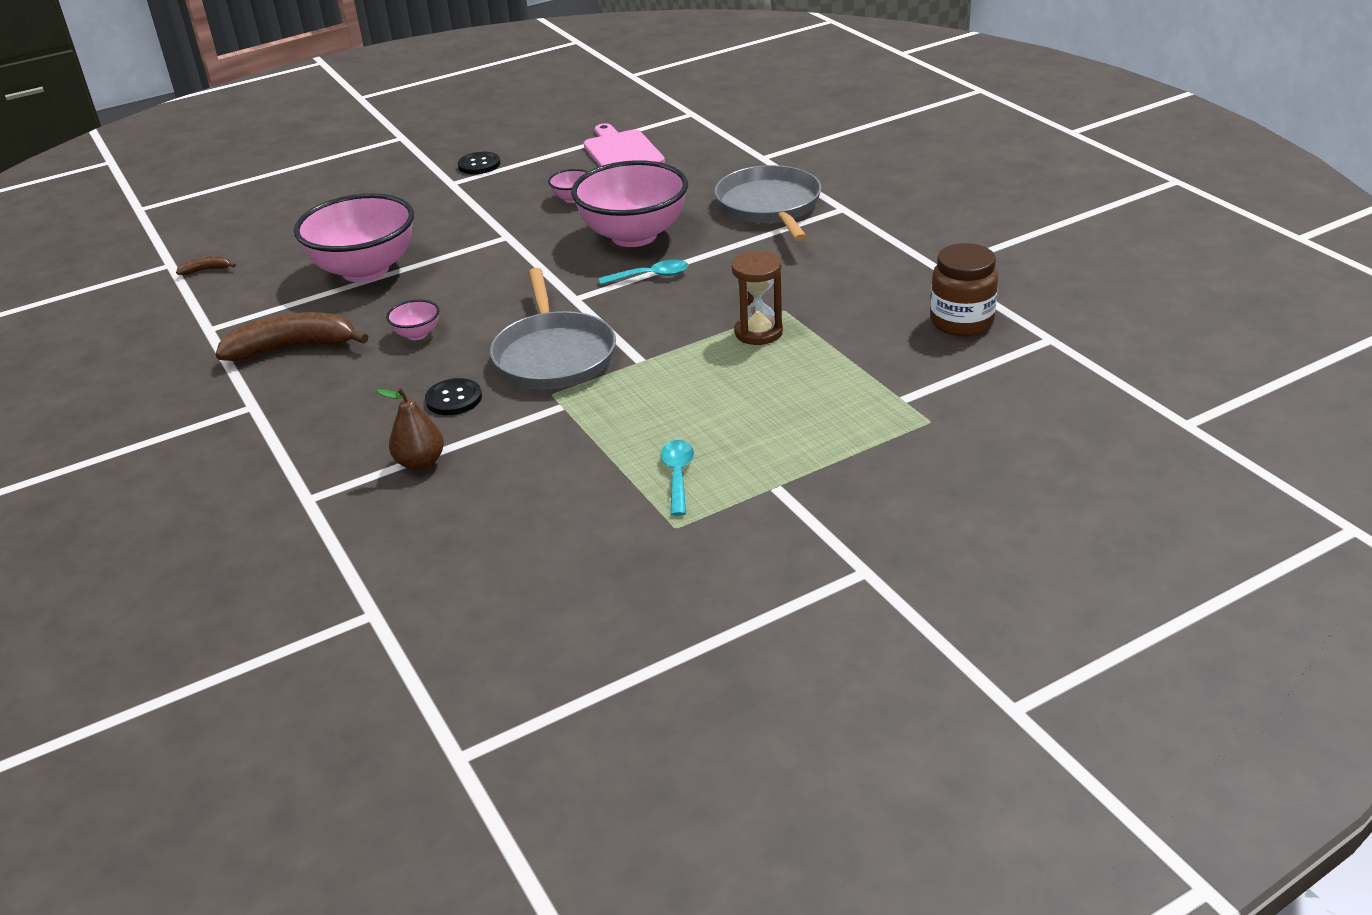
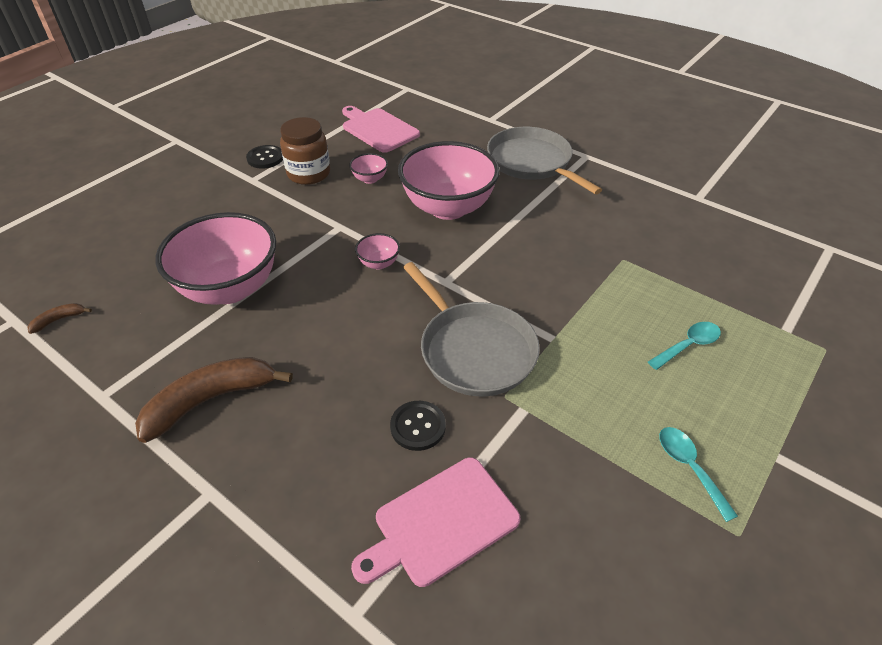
camera: 25 degrees left, 10 degrees up
brown pear [376,388,444,470] -> pink cutting board [351,458,520,587]
pink bowl [386,299,439,340] -> pink bowl moved to [355,233,400,269]
turquoise spoon [599,260,688,285] -> turquoise spoon moved to [648,322,721,370]
brown hourglass [732,251,783,345] -> none
brown jar [930,243,998,336] -> brown jar moved to [280,117,330,185]

